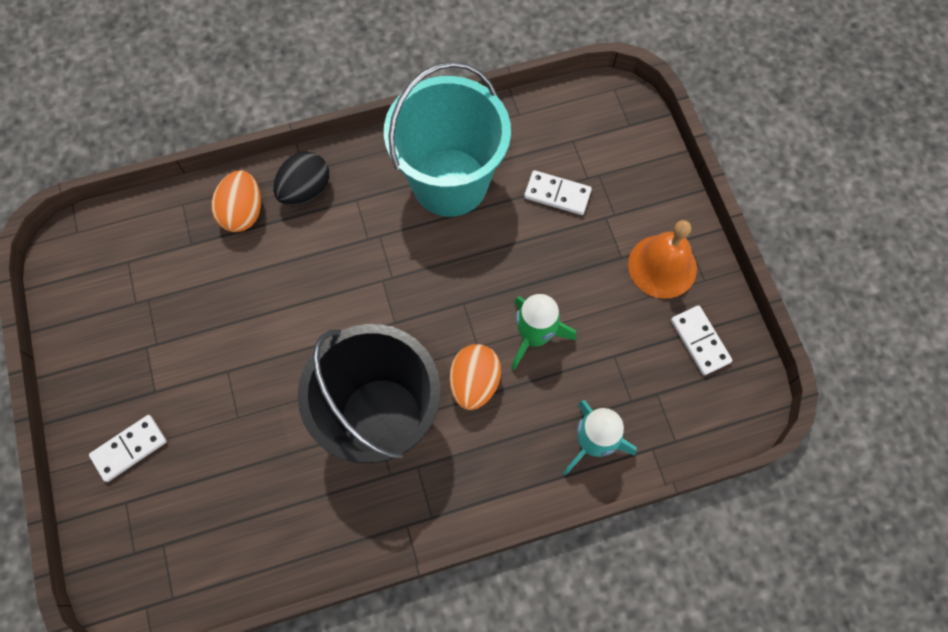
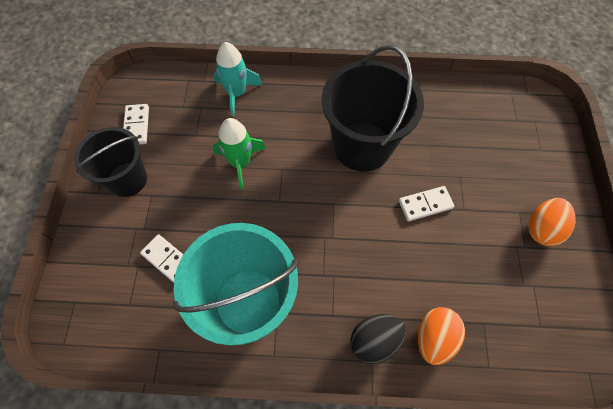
camera: 160 degrees left, 5 degrees down
white domino [89,415,167,482] -> white domino moved to [399,186,454,221]
orange egg [450,344,501,410] -> orange egg moved to [528,198,576,246]
orange bell [628,220,697,298] -> black bucket [74,127,147,197]

